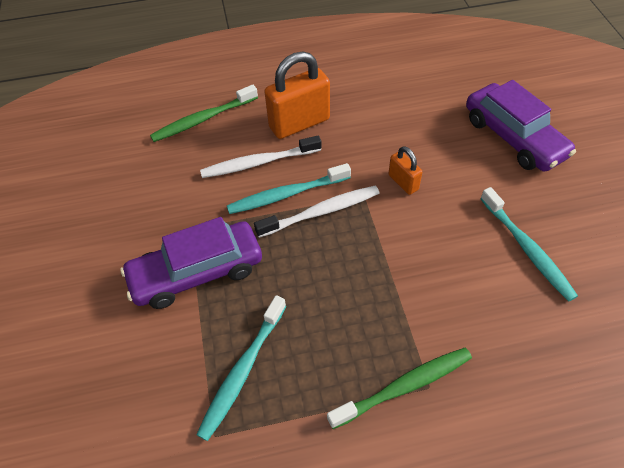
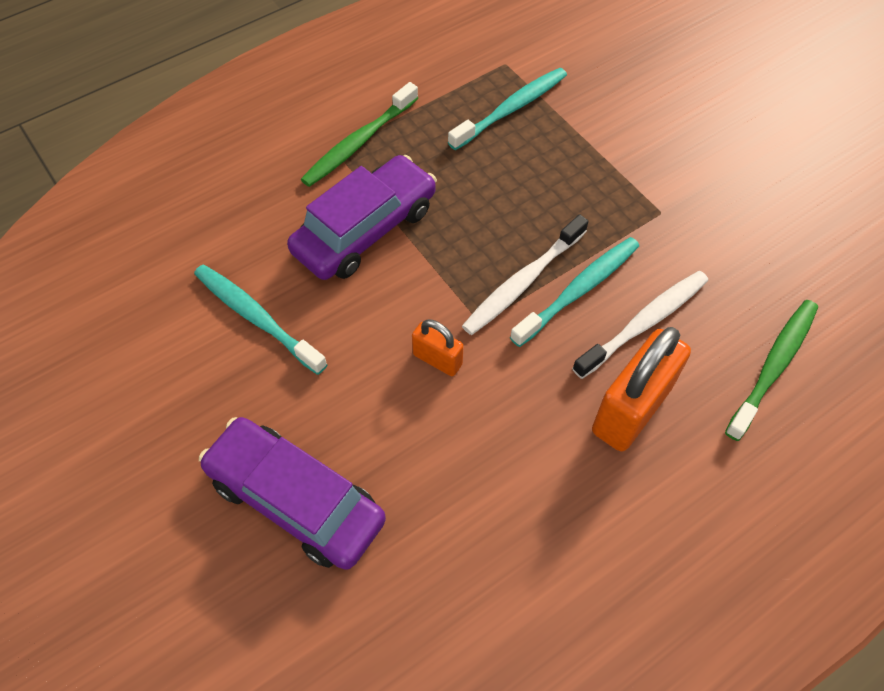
camera: 155 degrees right, 5 degrees up
purple car [120,217,262,309] -> purple car moved to [287,155,437,280]
turquoise toothbrush [196,295,286,441] -> turquoise toothbrush turned 45 degrees clockwise [448,68,567,150]

